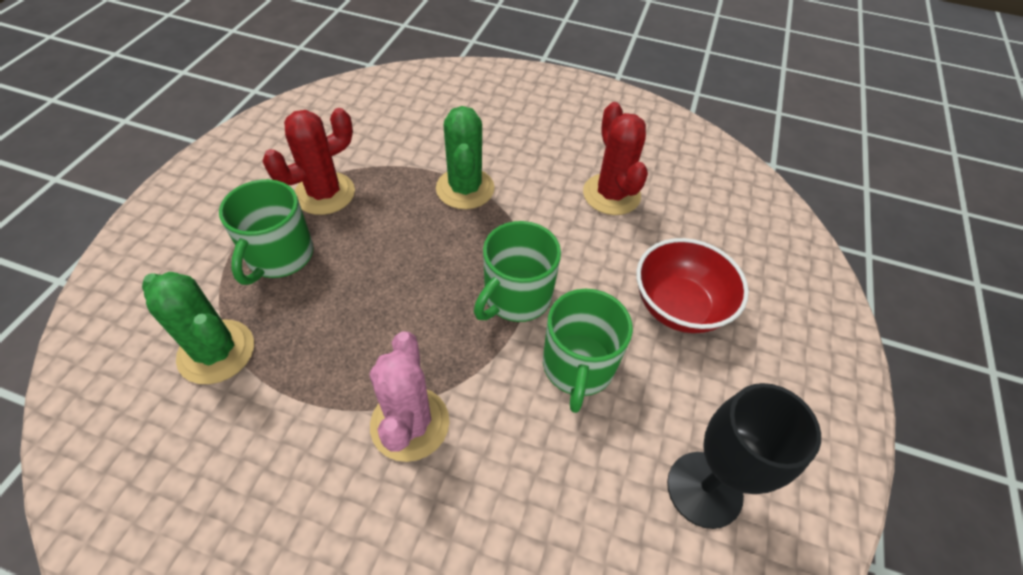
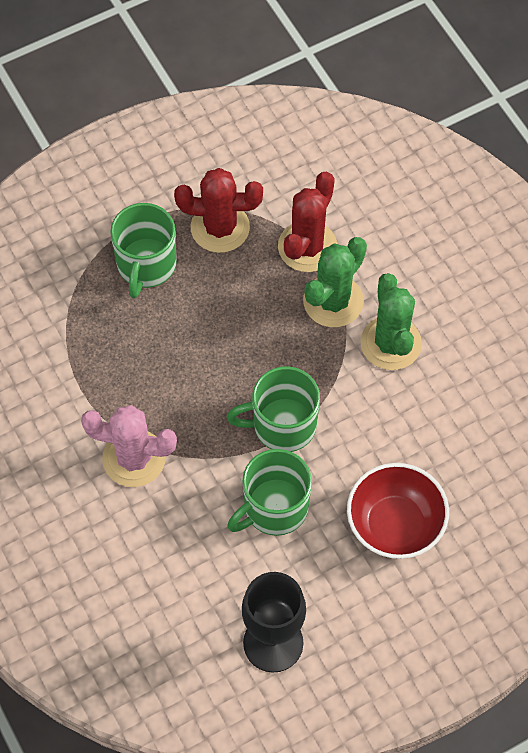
camera: 45 degrees right, 10 degrees up
green cactus [142,272,254,384] -> green cactus moved to [361,273,422,370]
green mug [219,179,314,285] -> green mug turned 45 degrees counterclockwise [110,203,177,298]
pink cactus [370,332,450,462] -> pink cactus turned 60 degrees clockwise [81,405,177,487]
red cactus [583,102,648,215] -> red cactus moved to [278,172,337,272]

